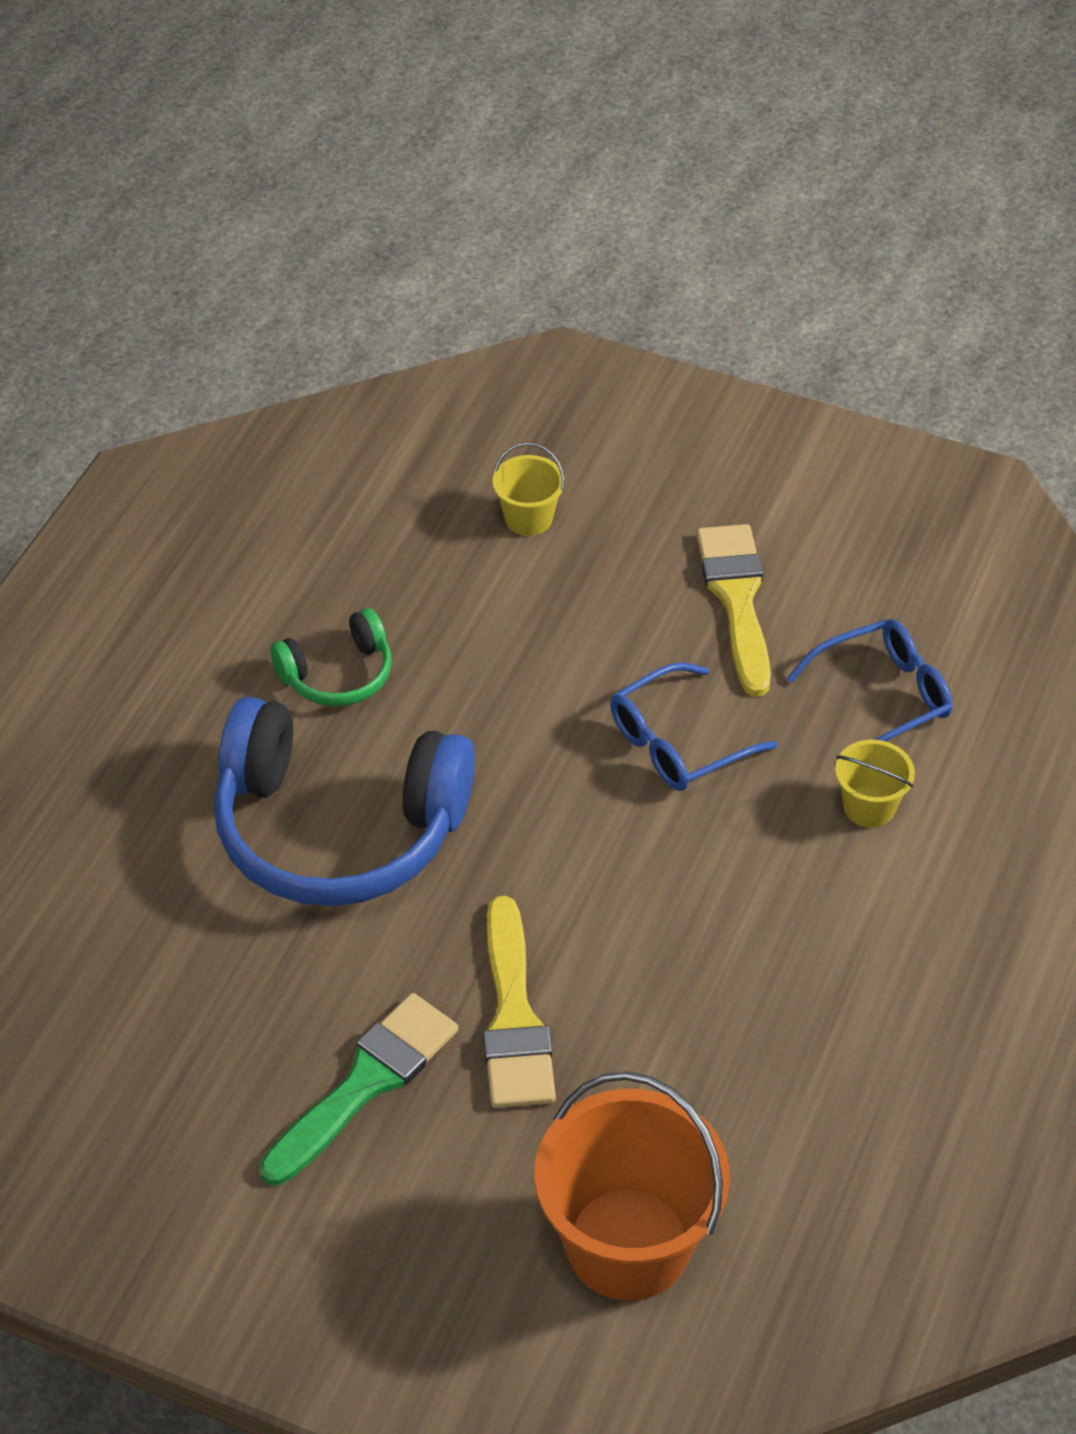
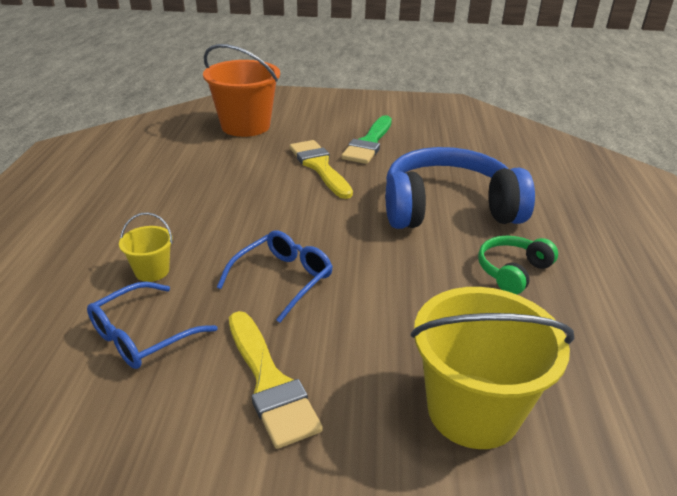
camera: 160 degrees right, 15 degrees down
yellow bucket [492,442,565,536] -> yellow bucket [411,287,574,449], size x2.12

